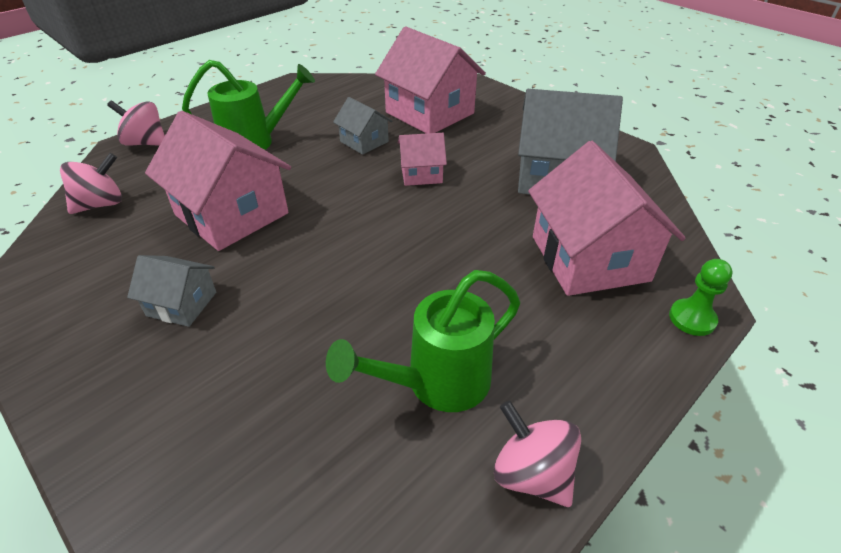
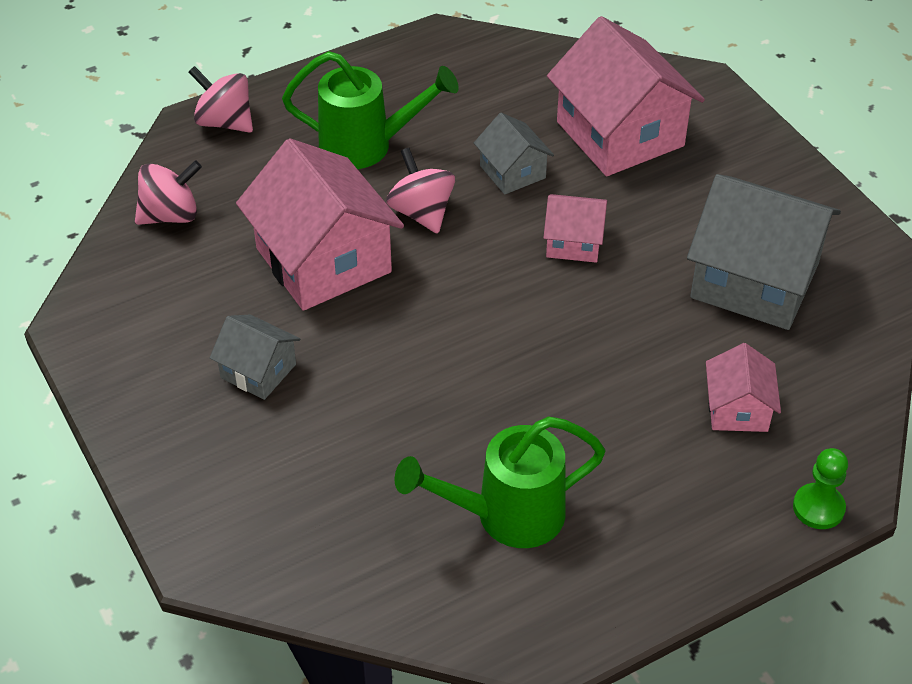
camera: 15 degrees right, 5 degrees up
pink spinning top [494,401,581,507] -> pink spinning top moved to [386,148,455,234]
pink house [528,141,686,296] -> pink house [706,343,781,432], size x0.51

